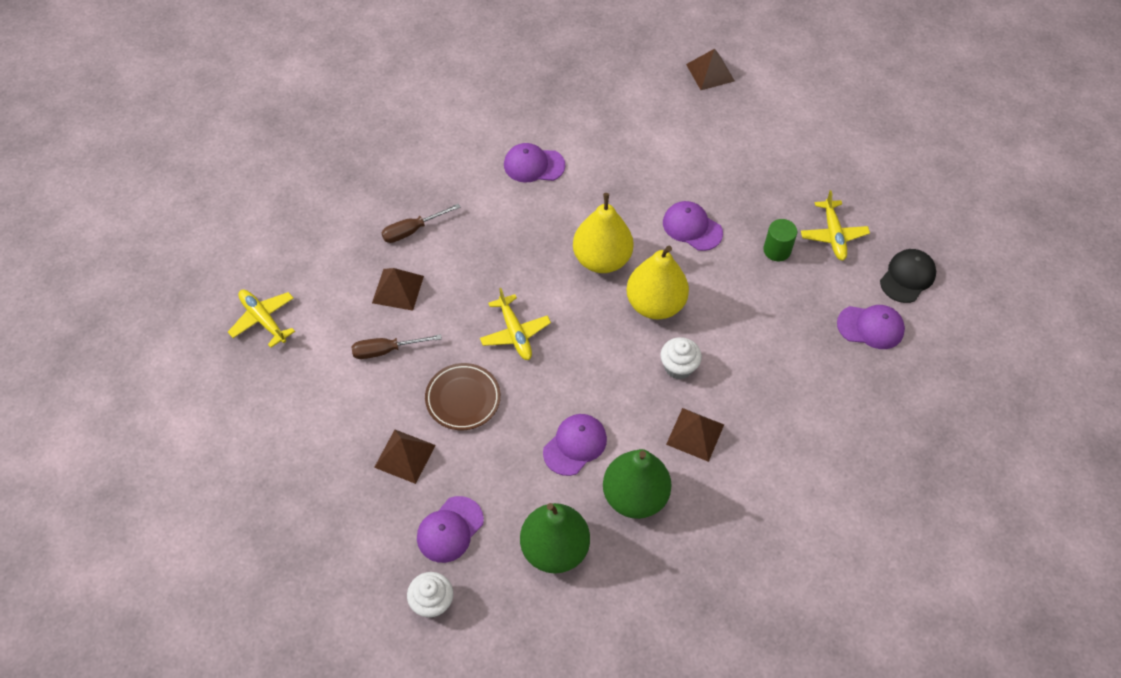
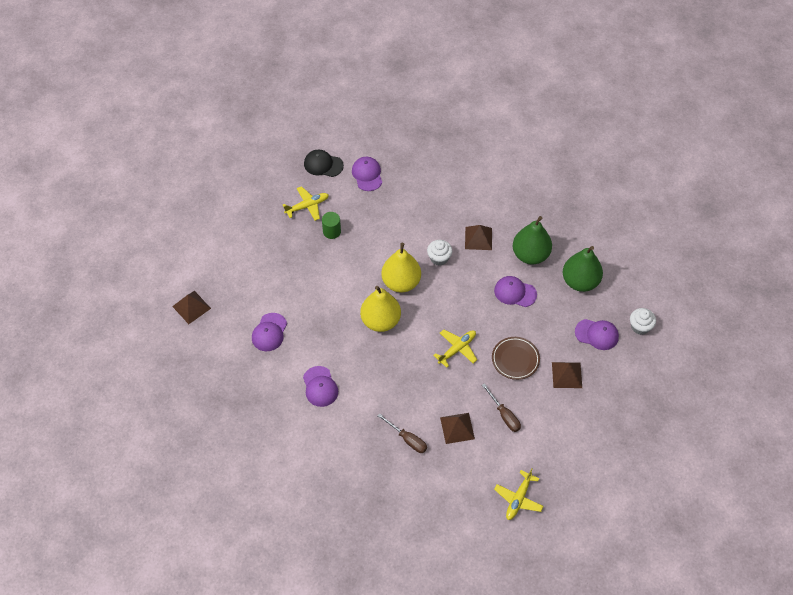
camera: 110 degrees left, 0 degrees up
purple cap [663,201,723,251] -> purple cap moved to [252,313,287,351]

